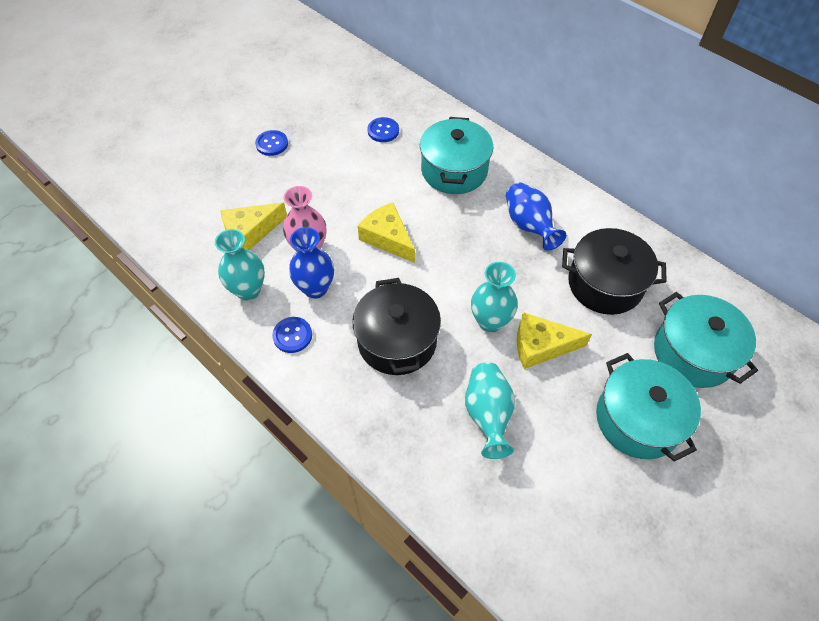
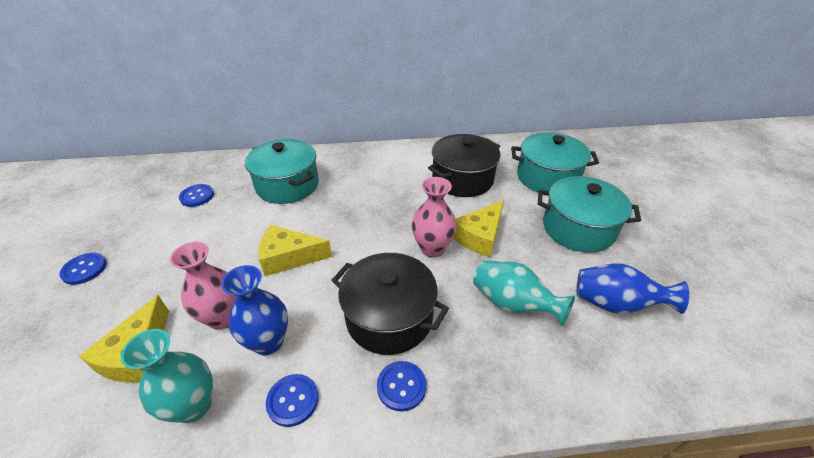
camera: 50 degrees left, 15 degrees down
turquoise vase [471,262,518,332] -> pink vase [412,177,457,258]
blue vase [506,182,566,251] -> blue vase moved to [577,263,689,314]
none -> blue button [377,361,426,412]

